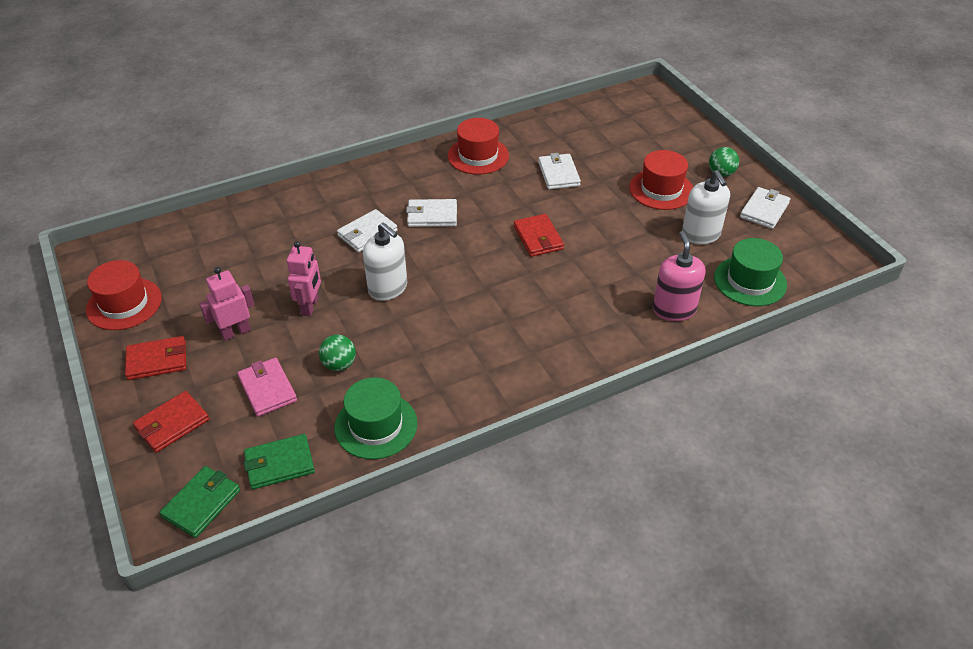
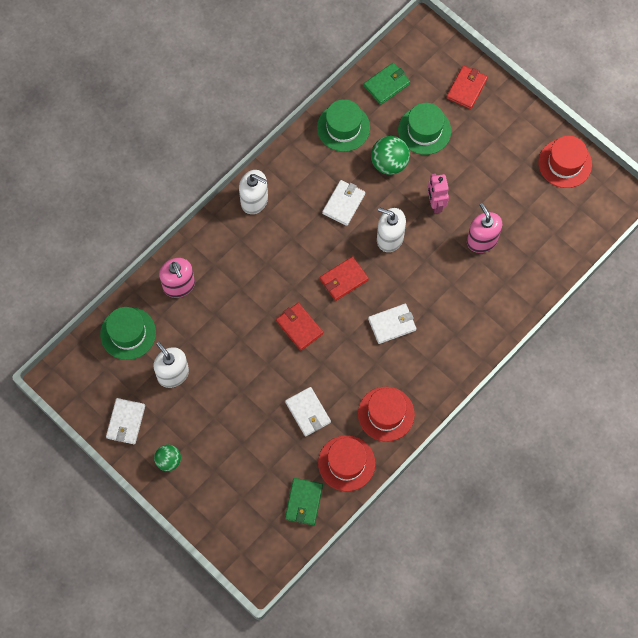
camera: 160 degrees right, 25 degrees up
red wallet [125,336,186,380] -> red wallet moved to [320,256,369,301]
green wallet [160,466,240,538] -> green wallet moved to [285,478,323,525]
pink robot [199,267,254,341] -> none
pink wallet [237,358,297,416] -> green hat [398,103,451,155]
green ball [319,335,356,371] -> green ball [371,136,410,175], size x1.54
white wallet [337,209,397,252] -> white wallet moved to [322,180,365,226]
red hat [629,150,693,210] -> red hat moved to [318,435,375,491]
none -> white soap dispenser [239,170,268,214]
none -> pink soap dispenser [467,203,502,253]

